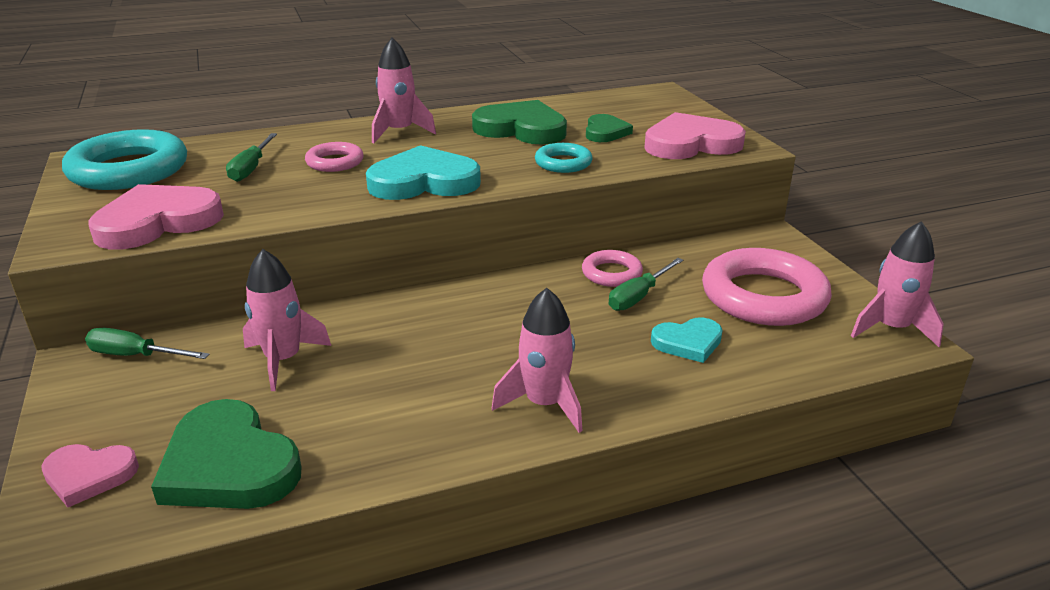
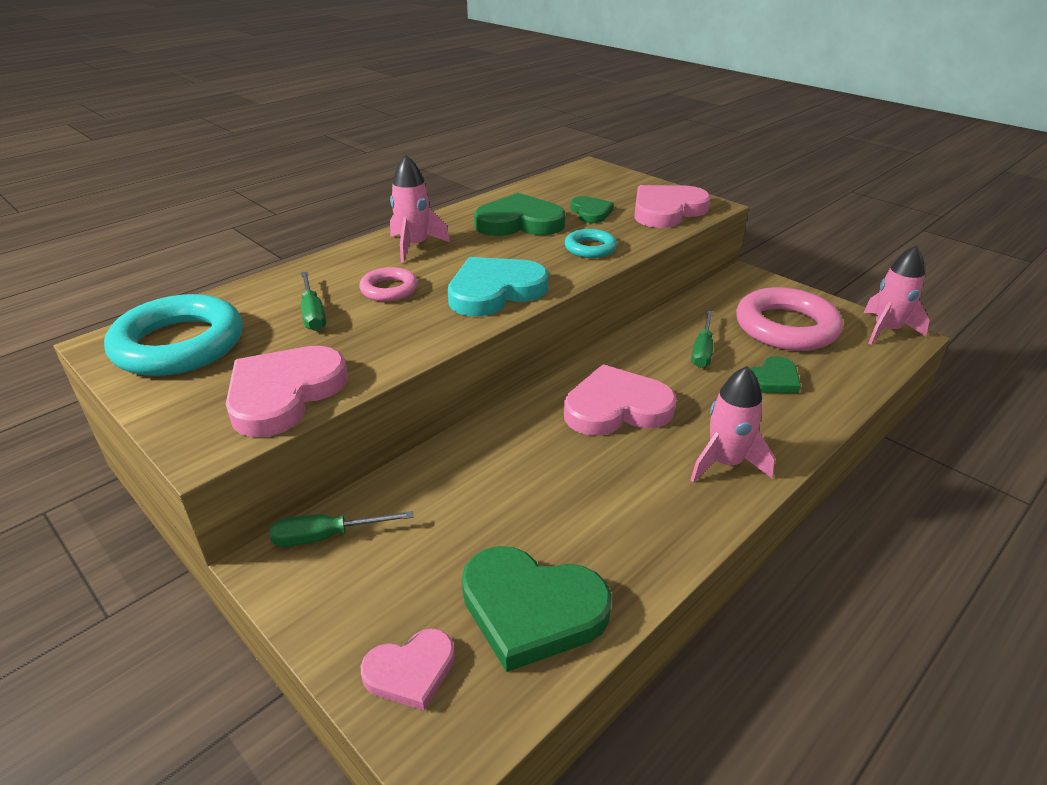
camera: 25 degrees left, 5 degrees up
pink rocket [243,249,331,391] -> none
pink ring [582,250,643,287] -> none
turquoise heart [651,318,723,363] -> green heart [750,356,801,393]
none -> pink heart [564,364,677,436]

